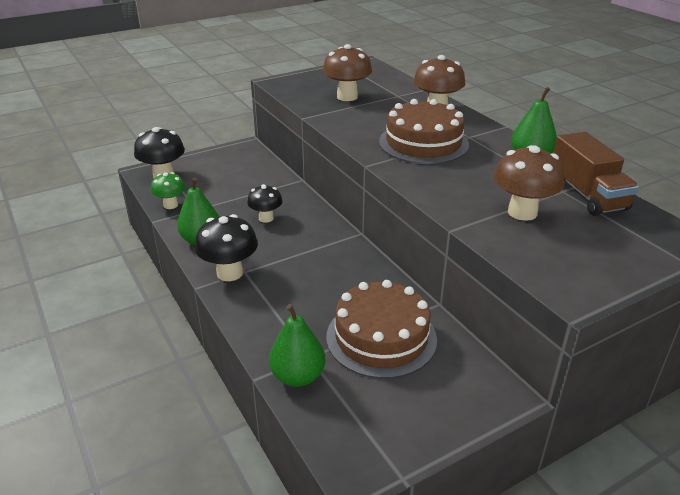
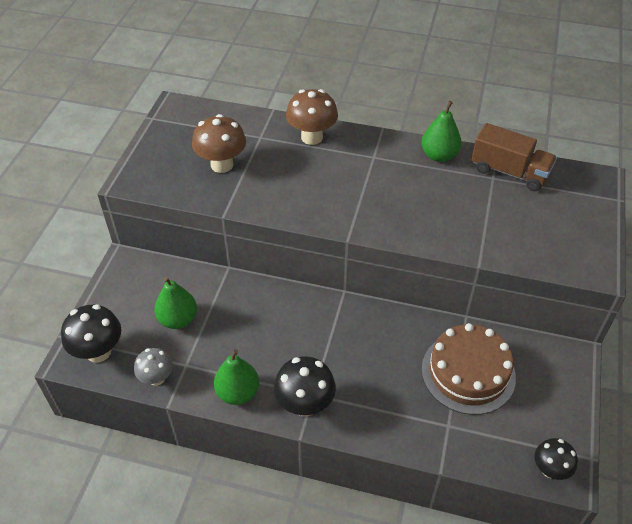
camera: 45 degrees left, 15 degrees up
green mushroom [151,172,185,209] -> grey mushroom [134,348,173,386]
black mushroom [247,184,283,223] -> black mushroom moved to [534,438,578,480]
green pear [269,304,325,387] -> green pear moved to [154,277,197,329]
brown cake [379,99,469,164] -> none
brown mushroom [494,145,565,221] -> none

